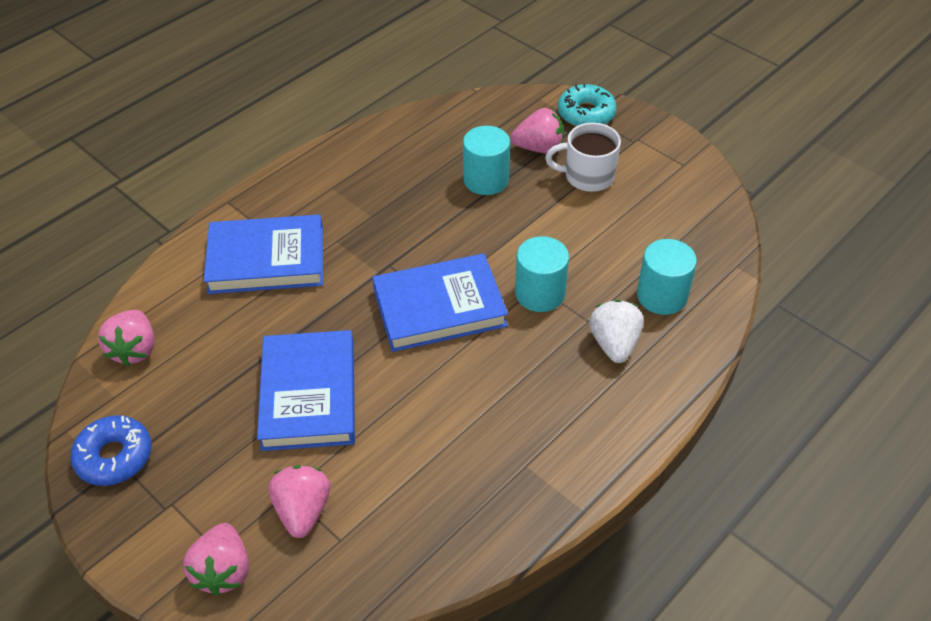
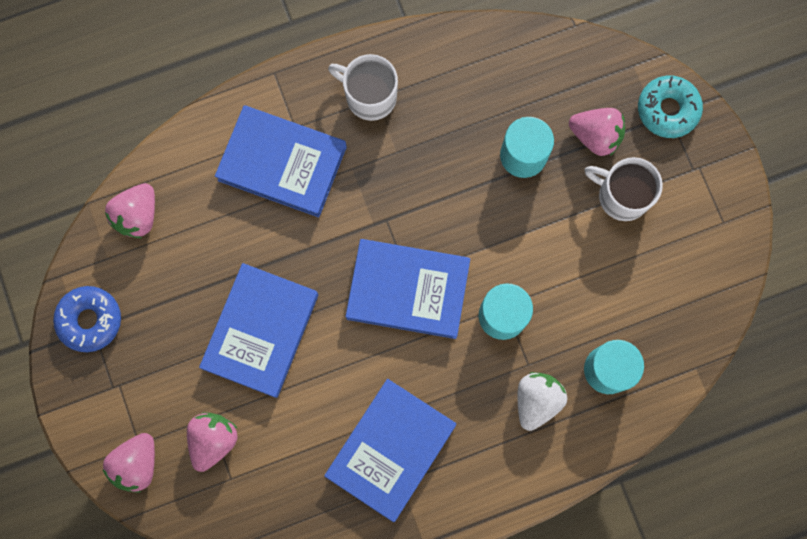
camera: 25 degrees right, 30 degrees up
none -> blue book [324,379,456,522]
none -> white mug [328,54,398,121]

